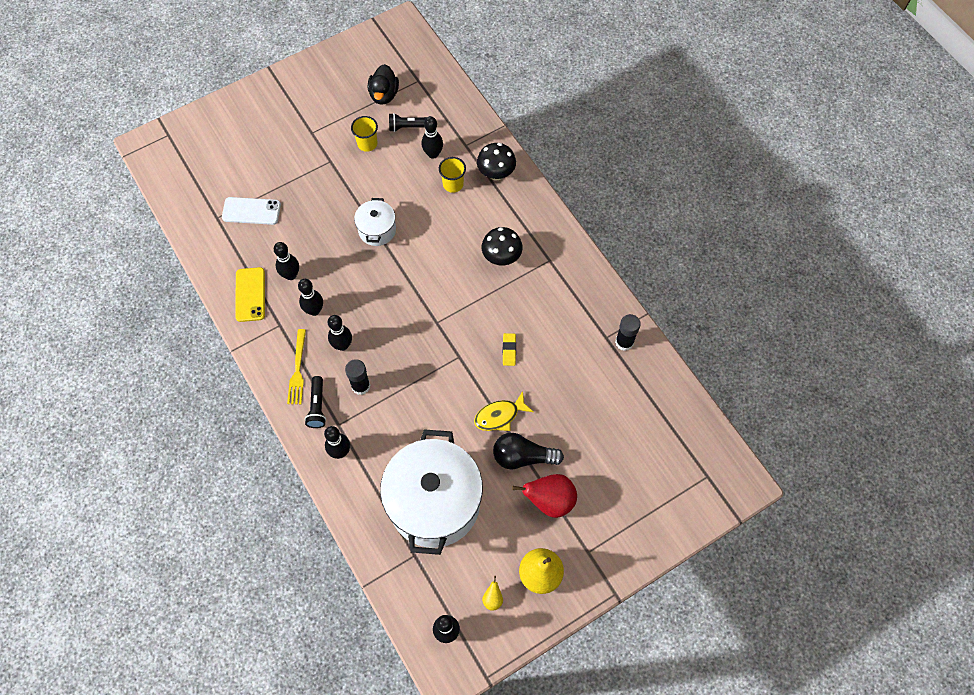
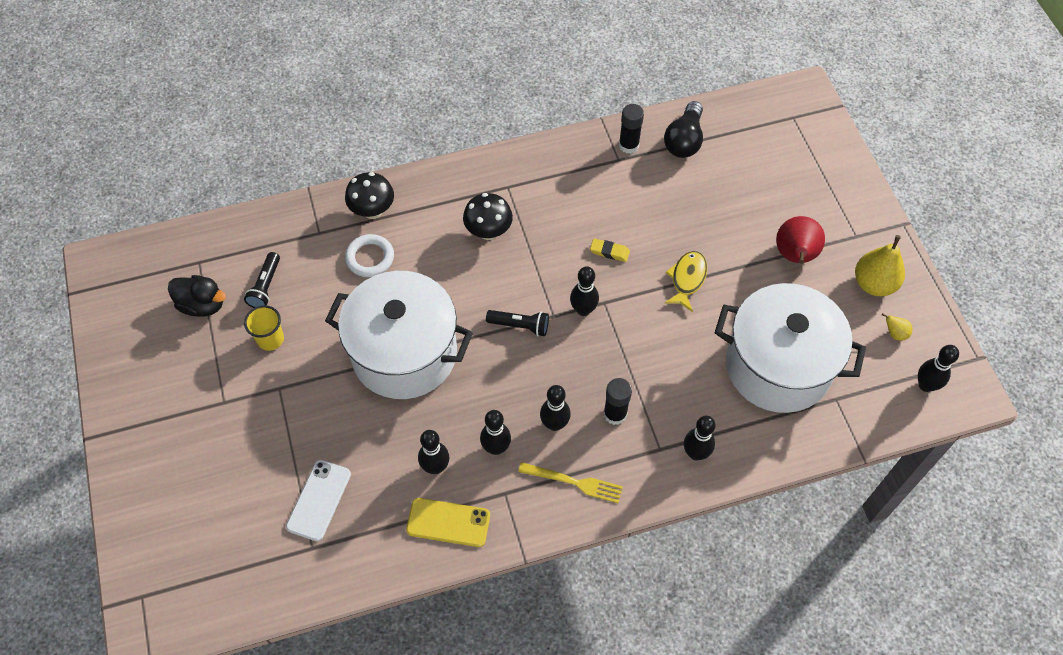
camera: 75 degrees left, 5 degrees down
black flashlight [305,376,326,428] -> black flashlight moved to [486,310,549,336]
white pot [354,198,396,246] -> white pot [325,271,473,399], size x2.14
black bowling pin [421,116,443,159] -> black bowling pin moved to [570,266,599,316]
yellow cup [439,157,466,193] -> white ring [345,234,394,277]
yellow fish [474,391,534,431] -> yellow fish turned 150 degrees counterclockwise [664,251,707,312]
black light bulb [493,433,564,470] -> black light bulb moved to [664,101,703,158]

